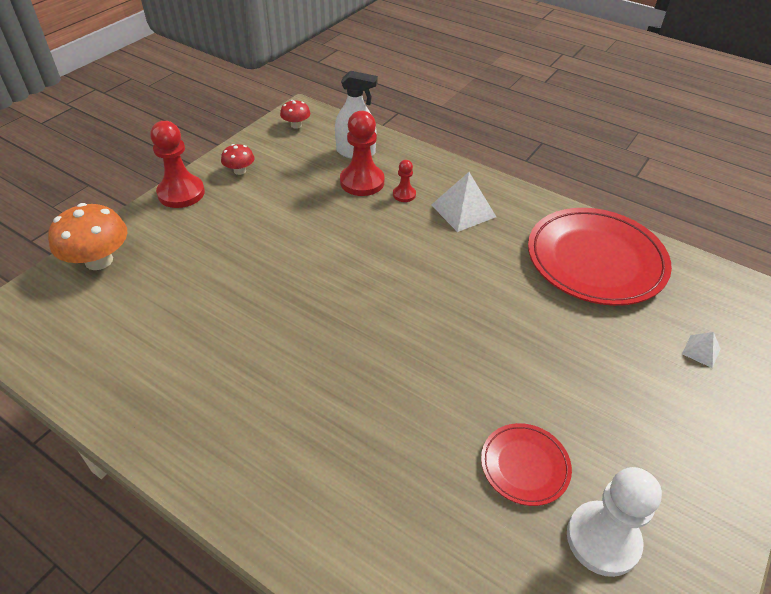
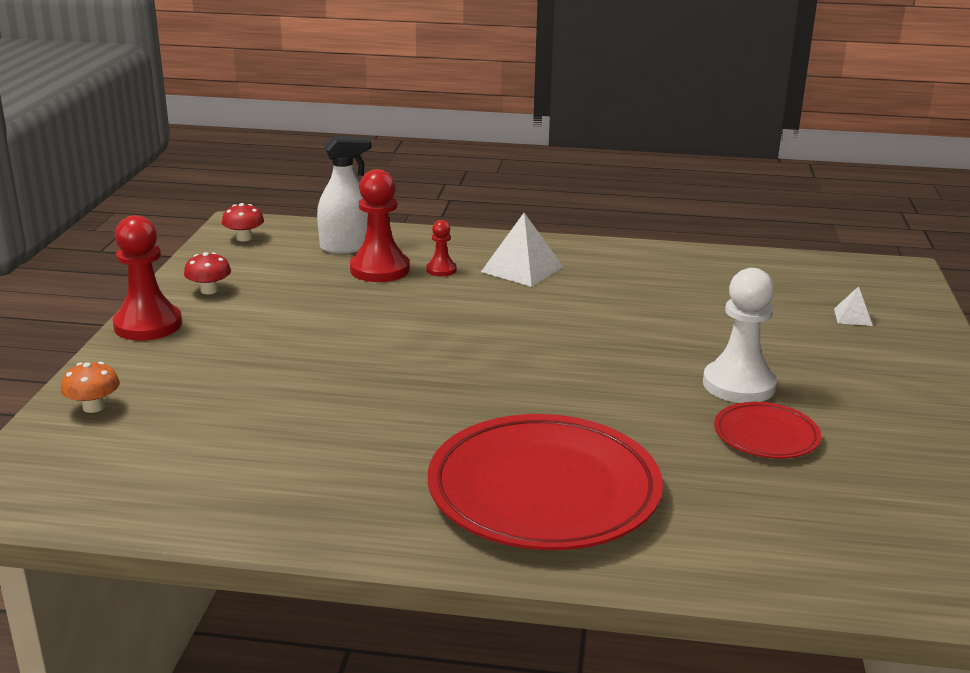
camera: 25 degrees left, 20 degrees down
orange mushroom [48,203,127,270] -> orange mushroom [61,362,120,413], size x0.53
red plate [528,208,672,306] -> red plate moved to [428,414,663,550]
white pawn [567,467,662,577] -> white pawn moved to [703,268,777,403]

